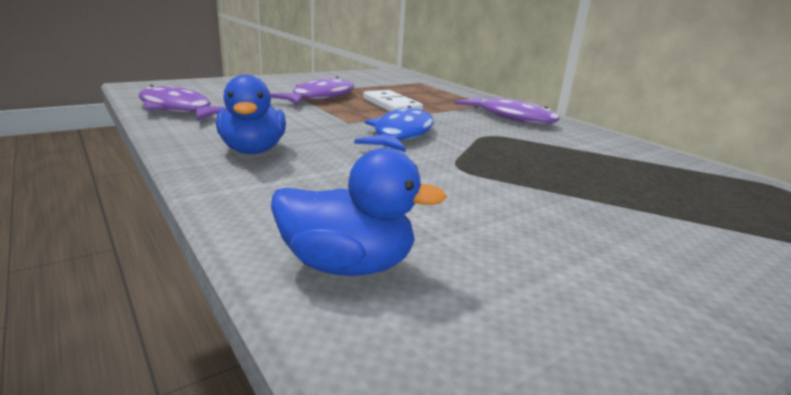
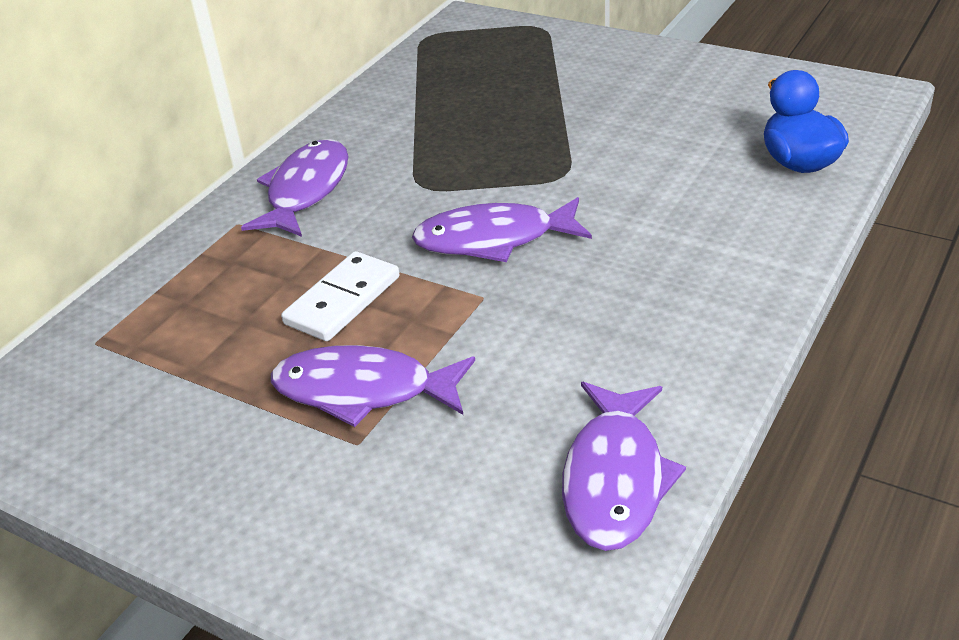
camera: 110 degrees left, 15 degrees up
blue duck [216,75,286,154] -> none
blue fish [354,106,434,152] -> purple fish [412,197,592,262]

